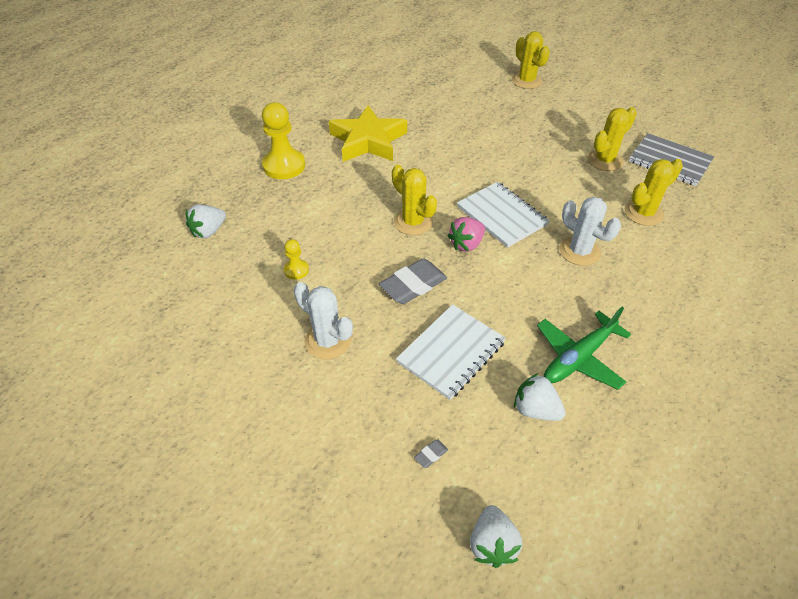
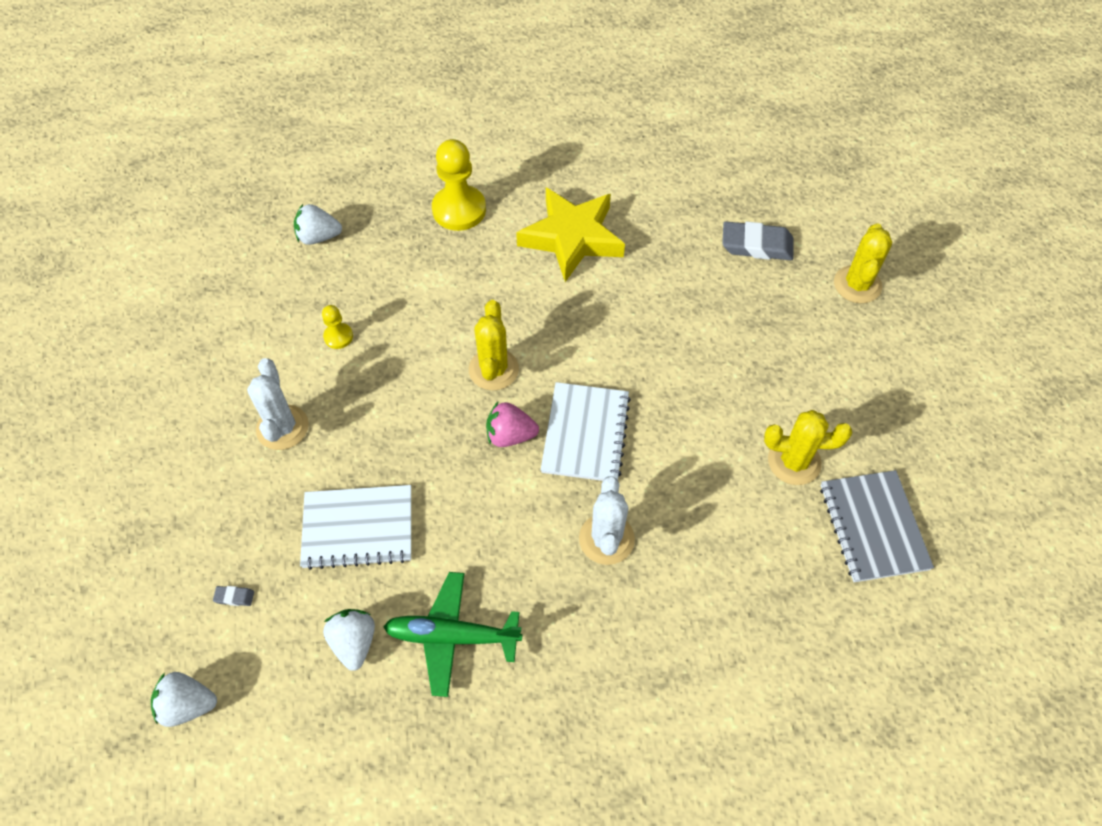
camera: 45 degrees right, 10 degrees up
grey eraser [379,258,447,304] -> grey eraser moved to [722,221,793,260]
white strawberry [470,505,522,568] -> white strawberry turned 45 degrees clockwise [151,672,217,727]
yellow cactus [624,159,683,226] -> none

